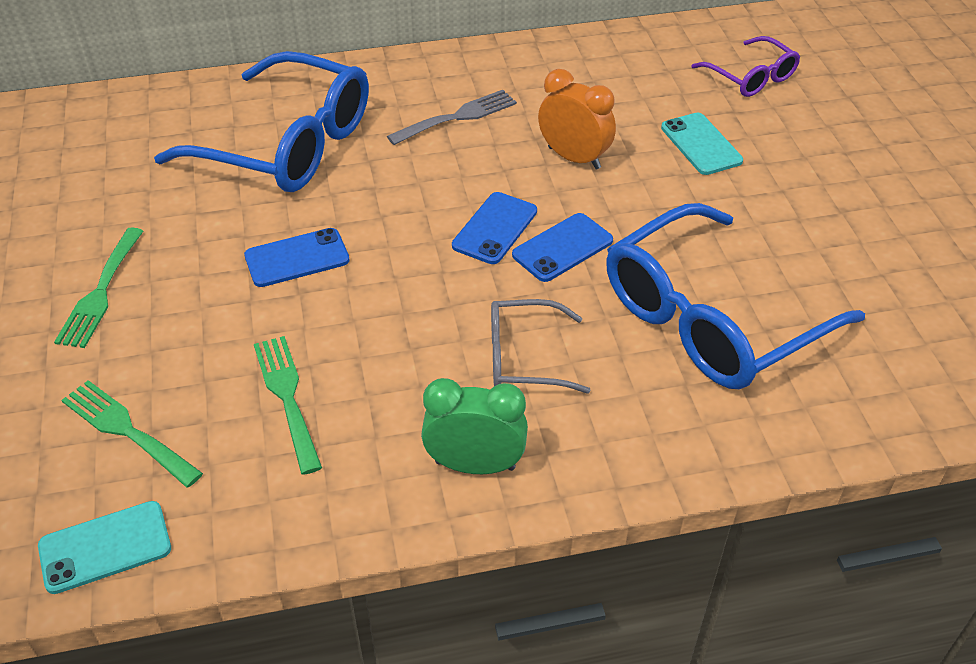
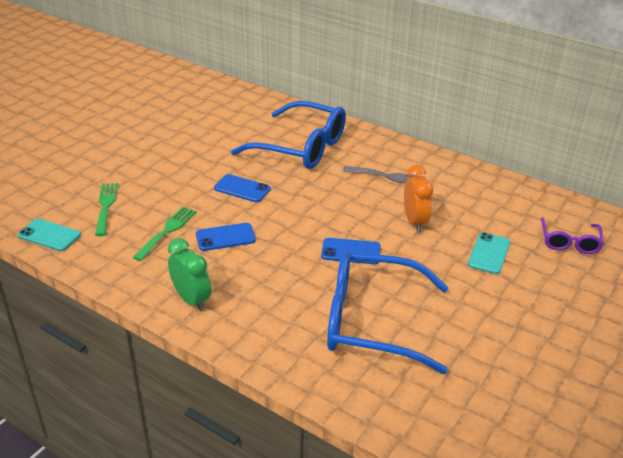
camera: 45 degrees right, 10 degrees down
green fork [54,227,144,348] -> none
blue glasses [154,51,369,192] -> blue glasses turned 45 degrees counterclockwise [231,101,346,169]
blue phone [452,192,537,264] -> blue phone moved to [196,223,256,251]
grey glasses [491,299,591,394] -> none

